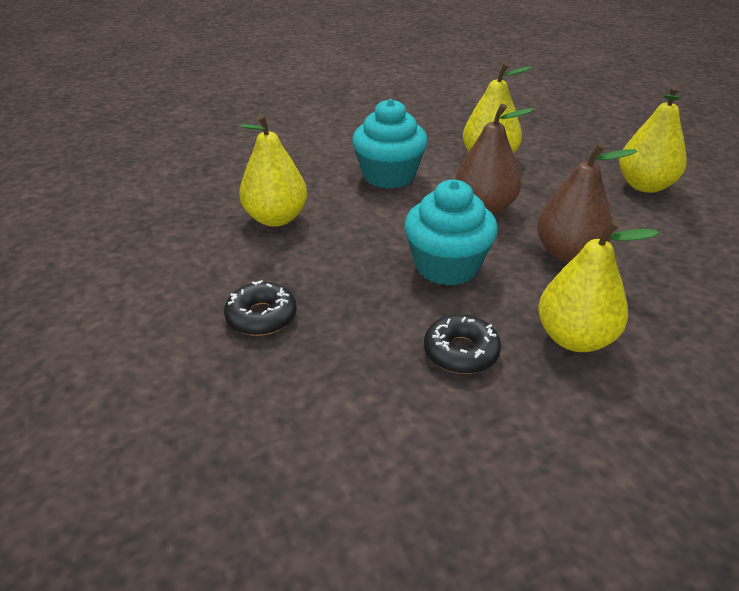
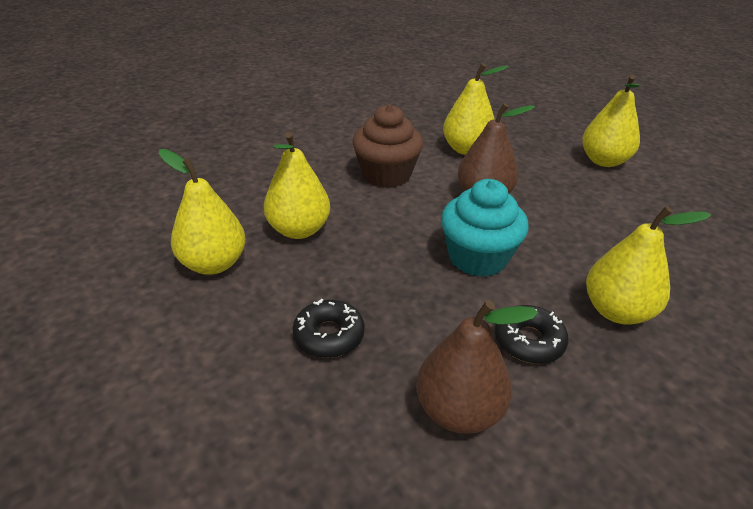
camera: 15 degrees left, 0 degrees up
turquoise cupcake [352,99,428,189] -> brown cupcake [353,104,423,188]
brown pear [537,143,637,262] -> brown pear moved to [416,300,539,434]
none -> yellow pear [159,149,246,275]

